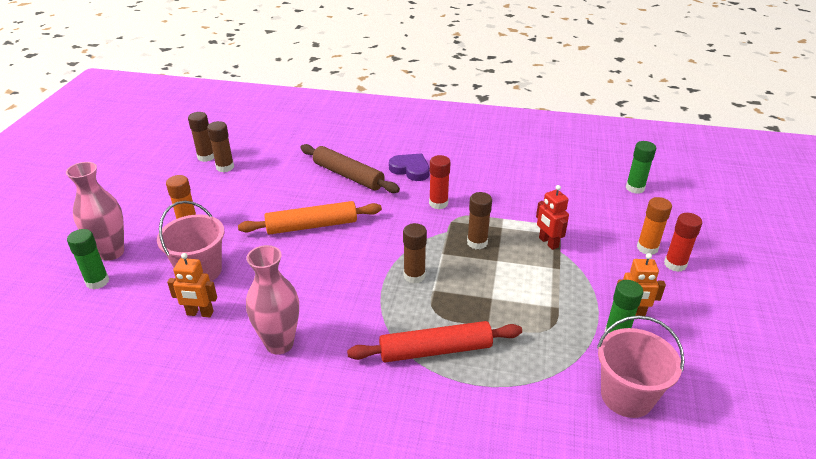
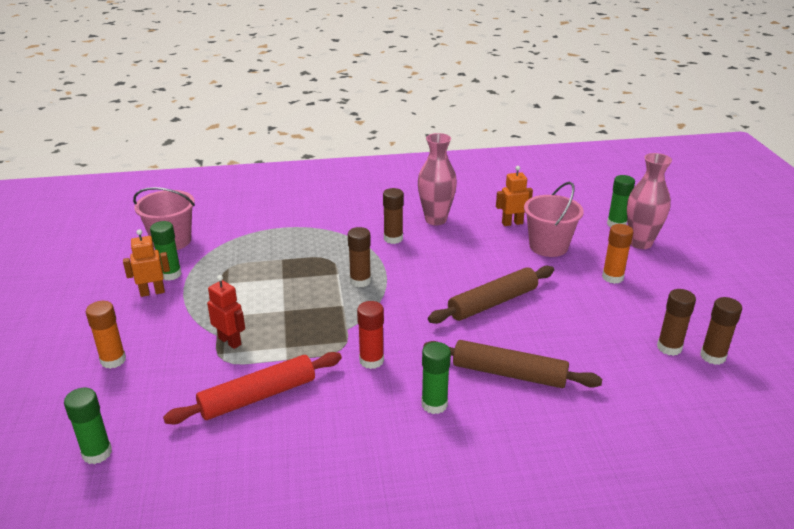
camera: 160 degrees right, 5 degrees down
orange rolling pin [238,201,382,235] -> brown rolling pin [428,266,554,324]
red rolling pin [347,321,522,362] -> red rolling pin moved to [163,352,342,424]
purple heart [389,154,430,181] -> green glue stick [421,342,451,414]
brown glue stick [467,192,492,249] -> brown glue stick moved to [383,188,404,244]
red glue stick [664,213,702,272] -> none

